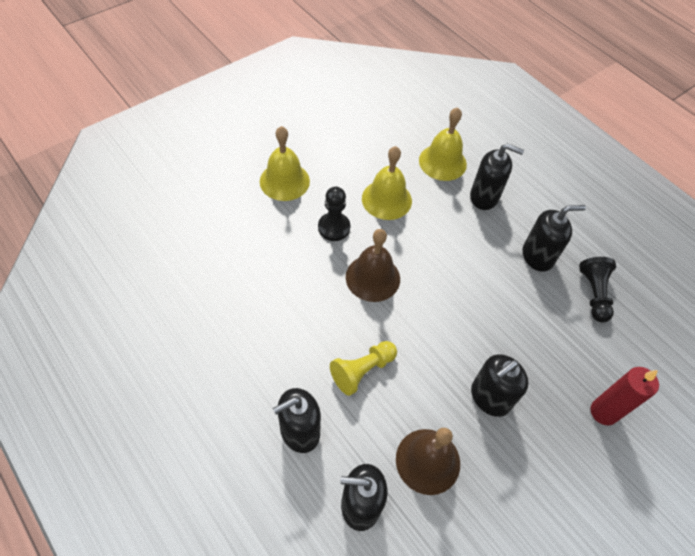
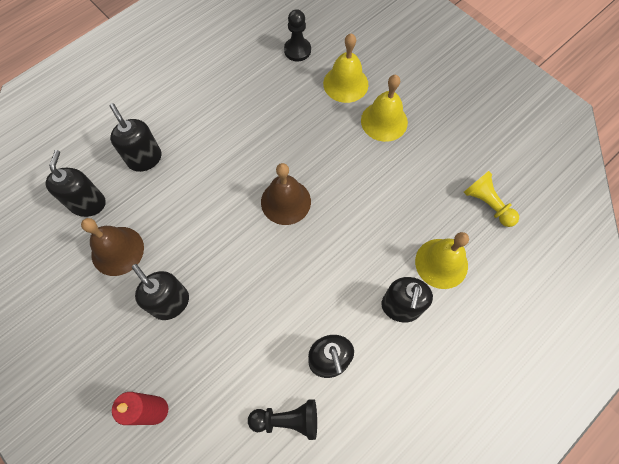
camera: 90 degrees right, 10 degrees up
black pawn [318,187,350,241] -> black pawn moved to [284,9,311,61]
yellow pawn [330,341,397,396] -> yellow pawn moved to [464,171,519,227]
yellow bell [362,146,412,220] -> yellow bell moved to [323,33,368,103]

